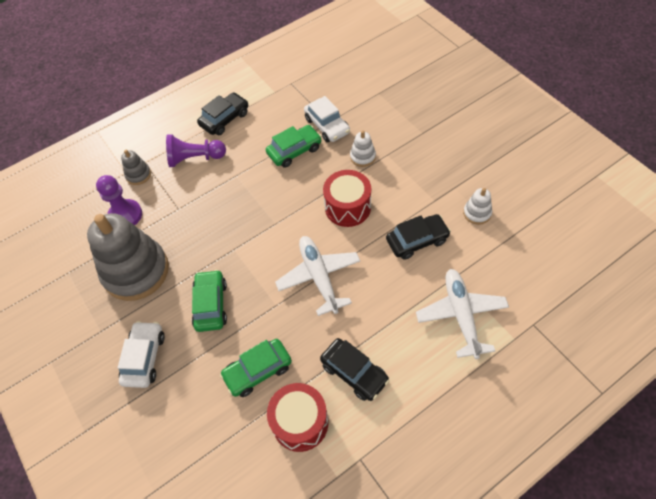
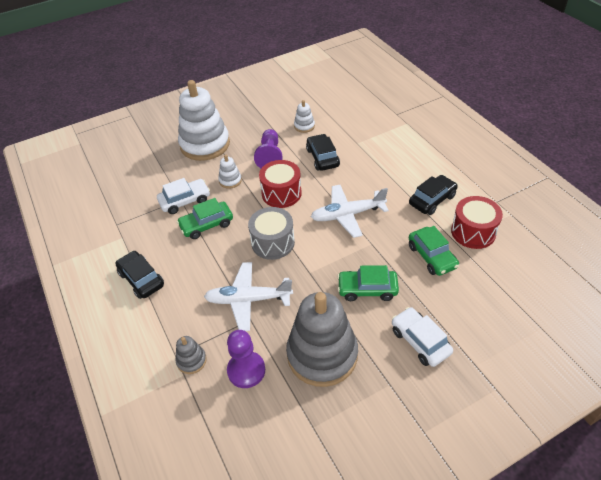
camera: 85 degrees left, 10 degrees down
white car [118,321,165,388] -> white car turned 45 degrees clockwise [392,307,453,367]
purple pawn [166,134,226,167] -> purple pawn moved to [254,129,282,168]
green car [266,125,322,168] -> green car turned 90 degrees counterclockwise [177,198,233,239]
white plane [416,269,509,359] -> white plane moved to [204,262,293,331]
none -> white stacking toy [178,80,230,161]
none -> grey drum [248,207,295,260]

